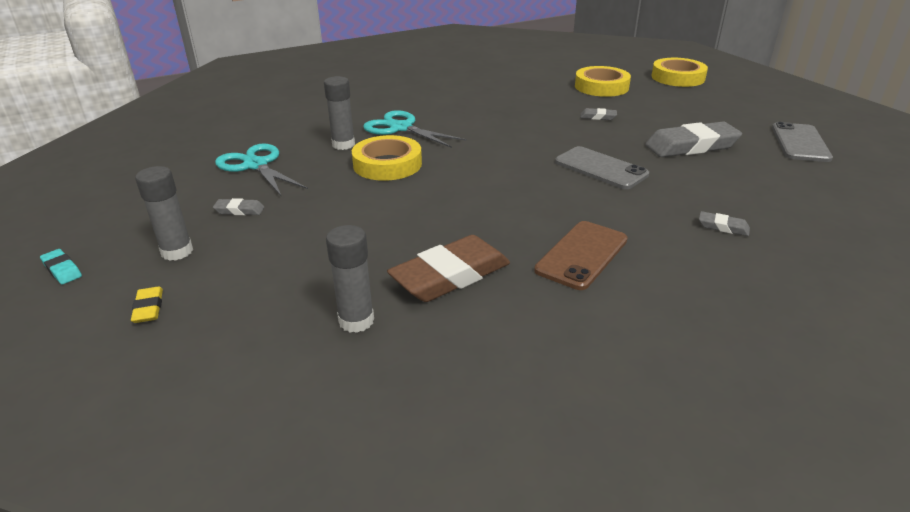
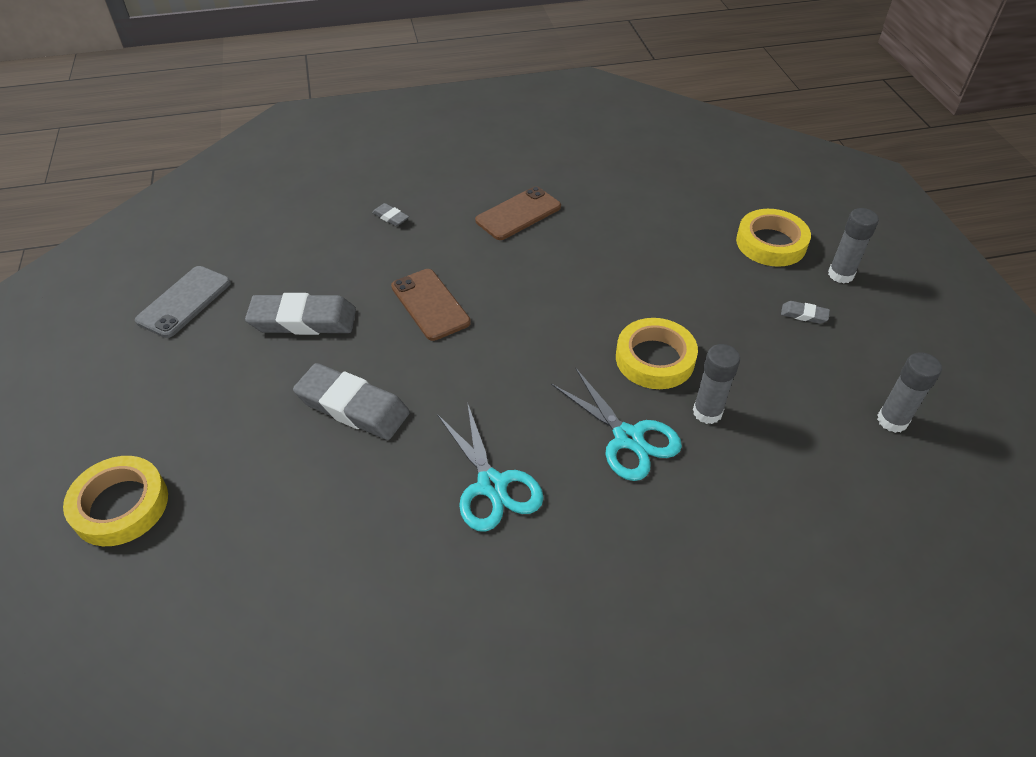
camera: 165 degrees left, 15 degrees up
turquoise eraser [40,249,82,284] -> none
yellow eraser [131,286,163,323] -> none
turquoise scissors [215,143,308,197] -> turquoise scissors moved to [437,402,544,532]
grey glue stick [326,225,374,333] -> grey glue stick moved to [877,352,942,433]
brown eraser [387,235,510,302] -> none
grey phone [555,146,649,189] -> brown phone [391,269,471,341]
yellow tape [575,66,631,97] -> yellow tape moved to [736,209,811,267]
grey eraser [580,108,617,120] -> grey eraser [293,363,410,440], size x2.25

